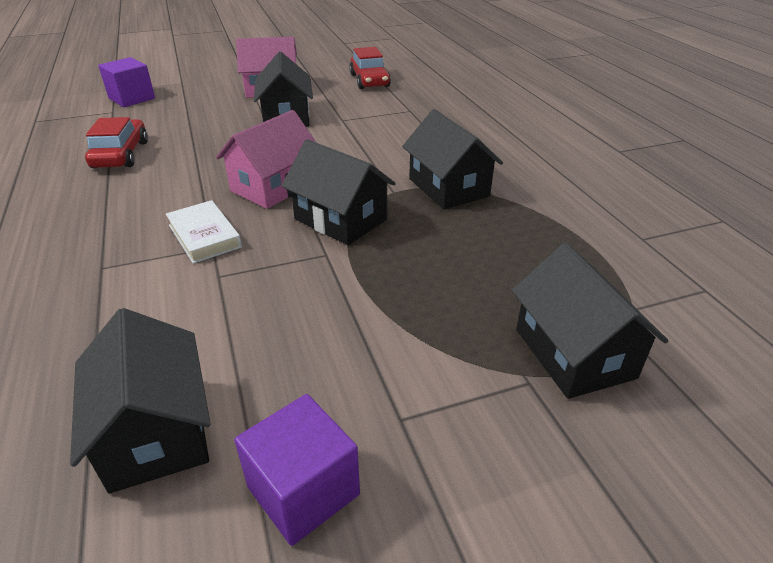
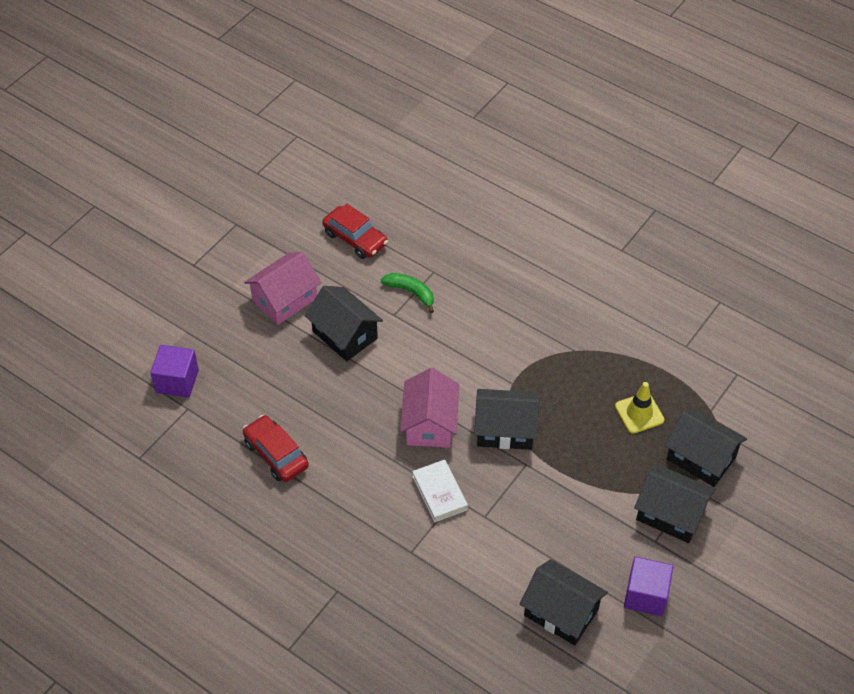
camera: 35 degrees left, 15 degrees up
white book [166,200,242,264] -> white book turned 45 degrees clockwise [412,459,468,522]
black house [402,109,503,209] -> black house moved to [634,464,716,543]
none -> green banana [381,273,434,313]
none -> yellow traffic cone [615,382,664,434]

